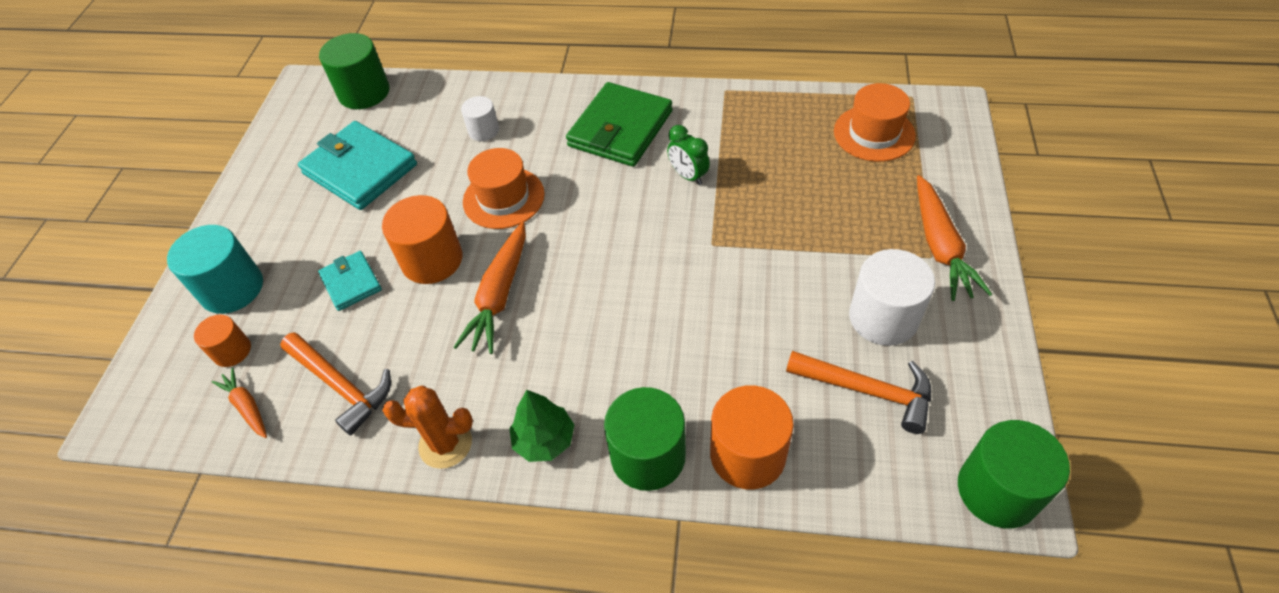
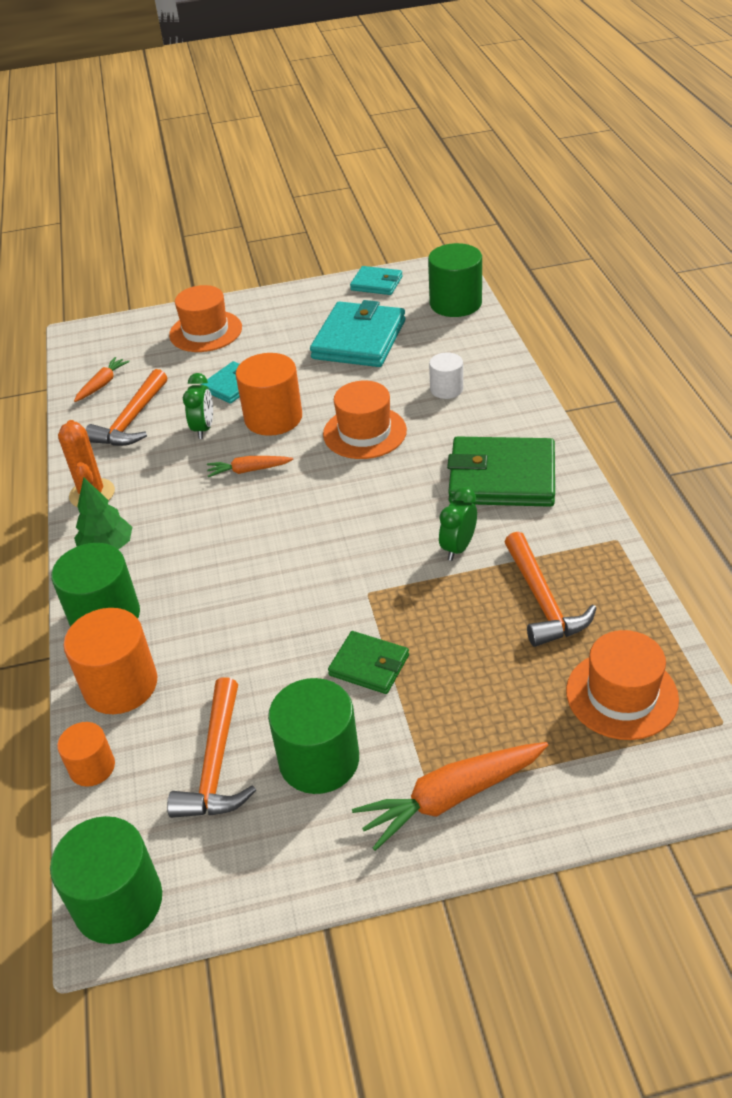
camera: 70 degrees right, 10 degrees down
turquoise cylinder [167,225,263,314] -> orange hat [169,285,242,352]
orange cylinder [194,315,251,367] -> orange cylinder moved to [57,722,115,787]
orange carrot [454,222,526,354] -> orange carrot [207,456,293,477], size x0.56
white cylinder [849,249,935,346] -> green cylinder [268,678,359,794]
none -> green clock [183,373,213,439]
none -> green wallet [328,631,409,694]
none -> turquoise wallet [350,266,403,295]
none -> orange hammer [505,532,597,647]

